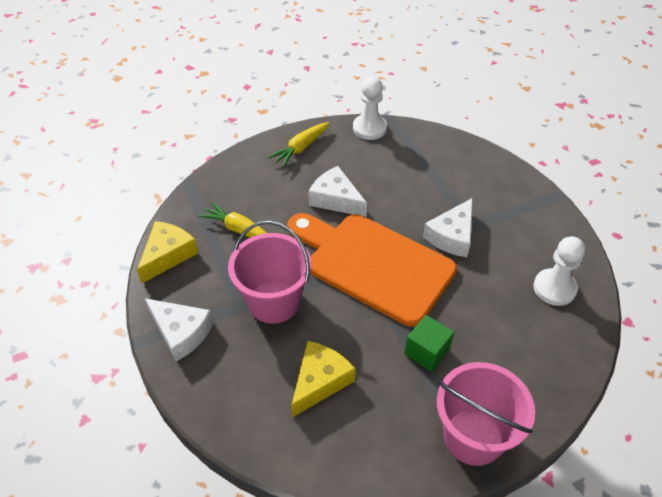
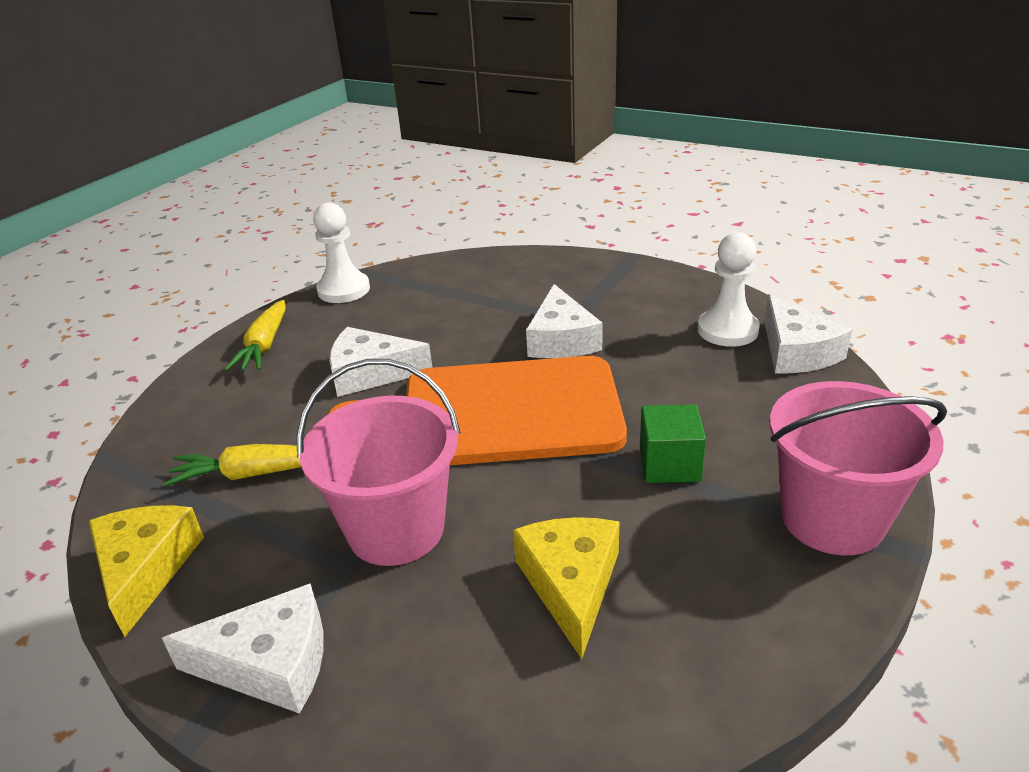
camera: 35 degrees left, 15 degrees down
none -> white cheese [764,294,852,373]

